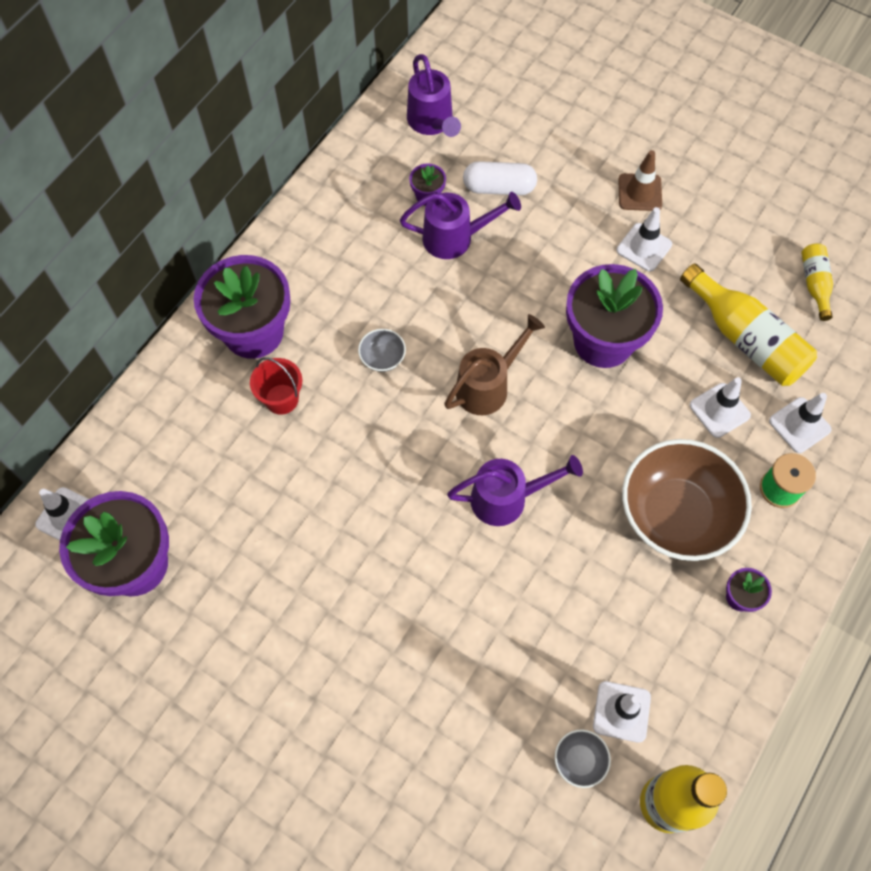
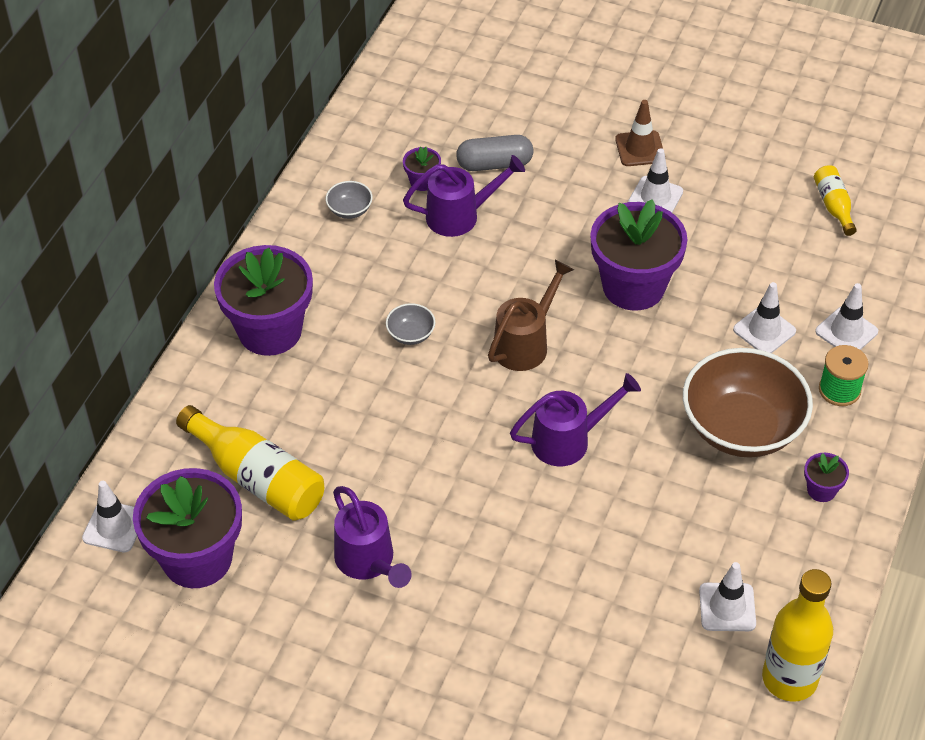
camera: 10 degrees left, 15 degrees down
red bucket [250,357,302,415] -> none
purple watering can [407,54,461,137] -> purple watering can moved to [333,486,412,588]
white capsule [463,161,537,195] -> grey capsule [456,135,533,171]
grey bowl [555,729,611,788] -> grey bowl moved to [326,181,373,219]
yellow bottle [680,263,817,386] -> yellow bottle moved to [176,405,324,521]

